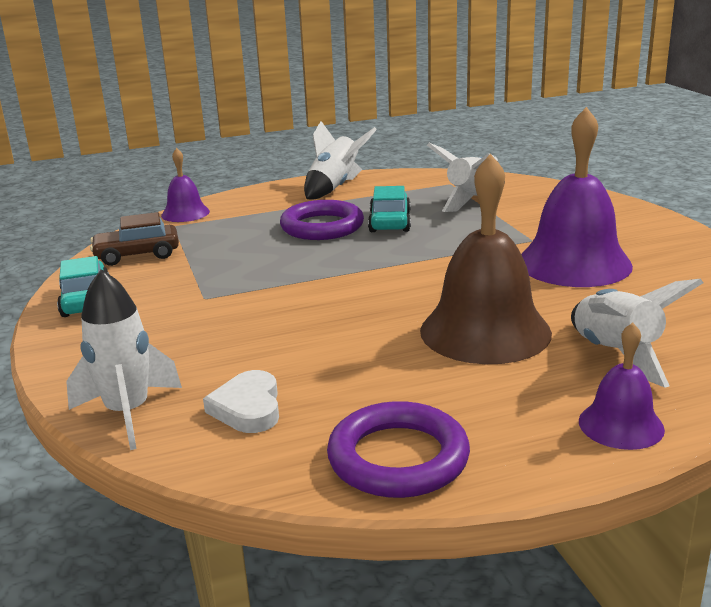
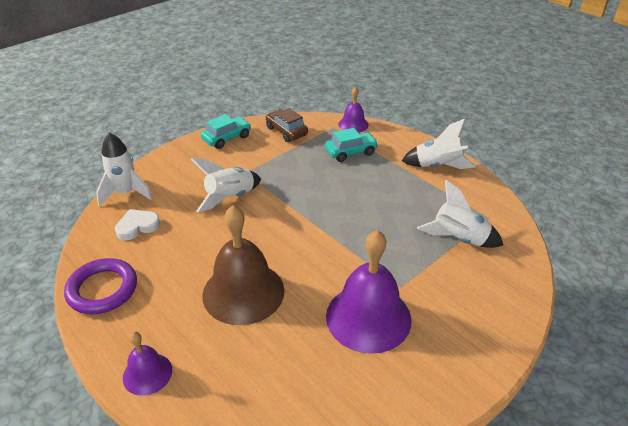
camera: 65 degrees right, 15 degrees up
purple ring [280,200,364,240] -> none
turquoise car [368,186,411,232] -> turquoise car moved to [325,128,378,162]
white rocket [571,279,703,387] -> white rocket moved to [191,158,261,213]

